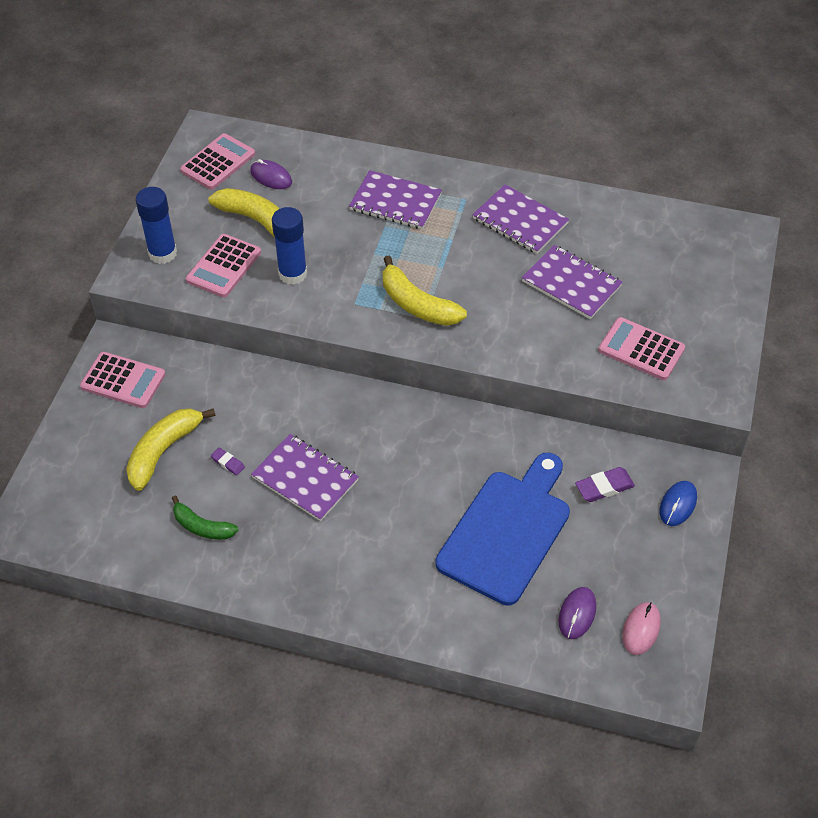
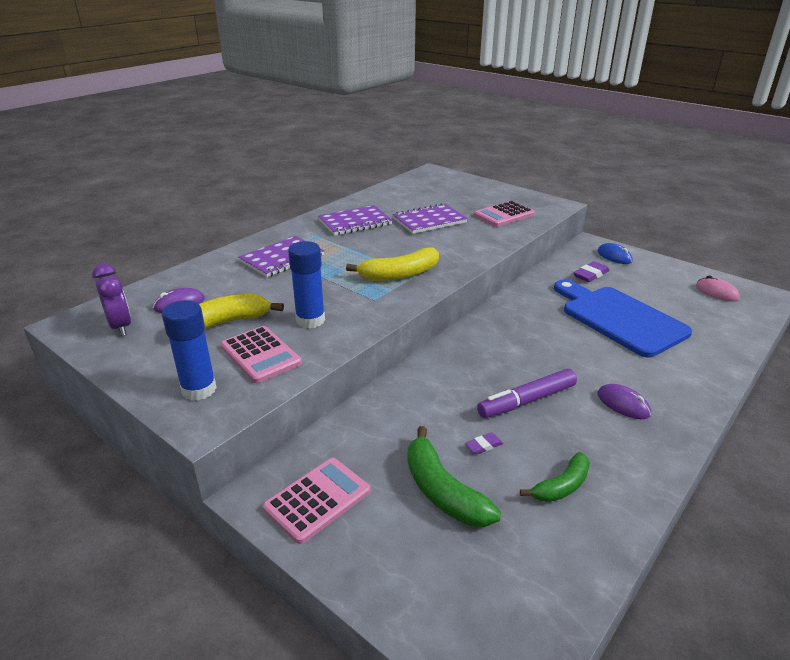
camera: 65 degrees left, 20 degrees down
yellow banana [126,408,216,491] -> green banana [407,426,501,527]
pink calculator [180,133,255,190] -> purple clock [92,264,131,336]
purple notebook [251,434,359,521] -> purple marker [477,369,577,418]
purple mouse [559,587,596,639] -> purple mouse moved to [597,384,651,419]
purple eraser [575,467,635,502] -> purple eraser turned 45 degrees clockwise [573,261,609,282]

